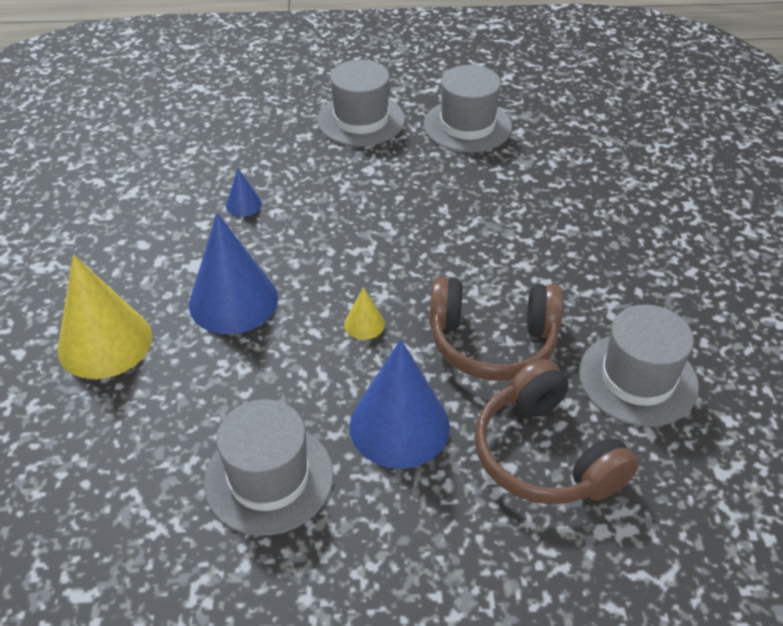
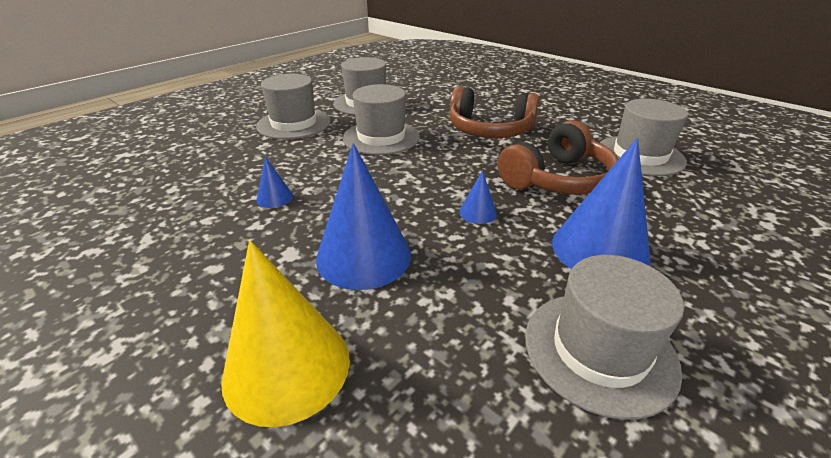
camera: 45 degrees left, 10 degrees down
yellow cone [344,287,385,340] -> blue cone [459,170,497,224]
brown headphones [475,359,639,505] -> brown headphones moved to [449,86,539,138]
none -> grey hat [343,84,420,155]

